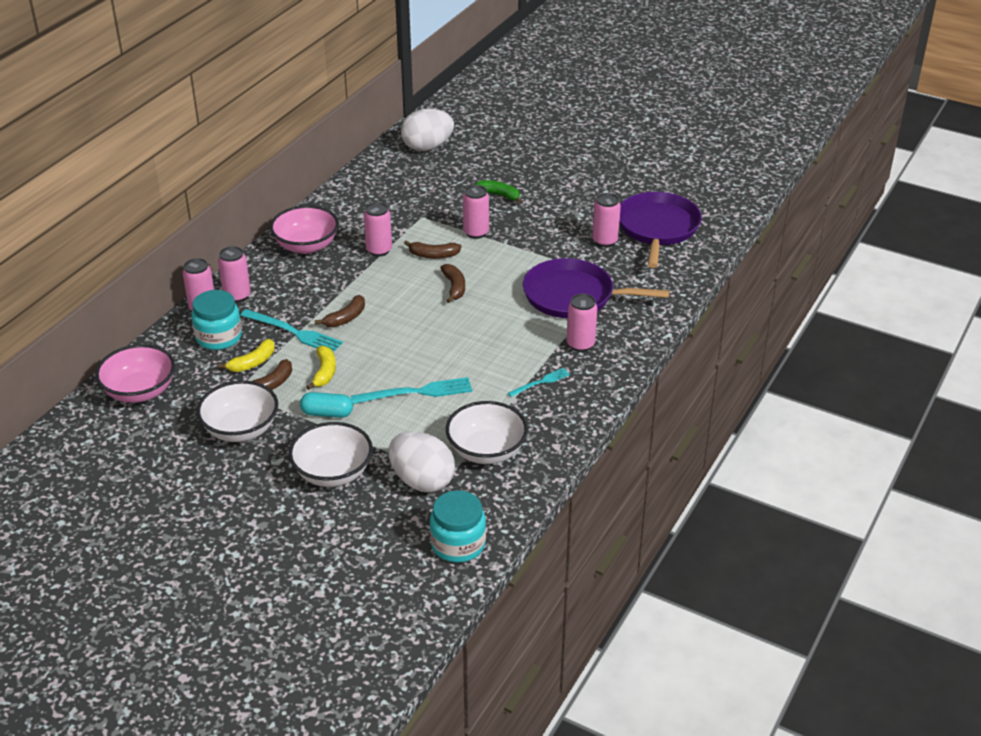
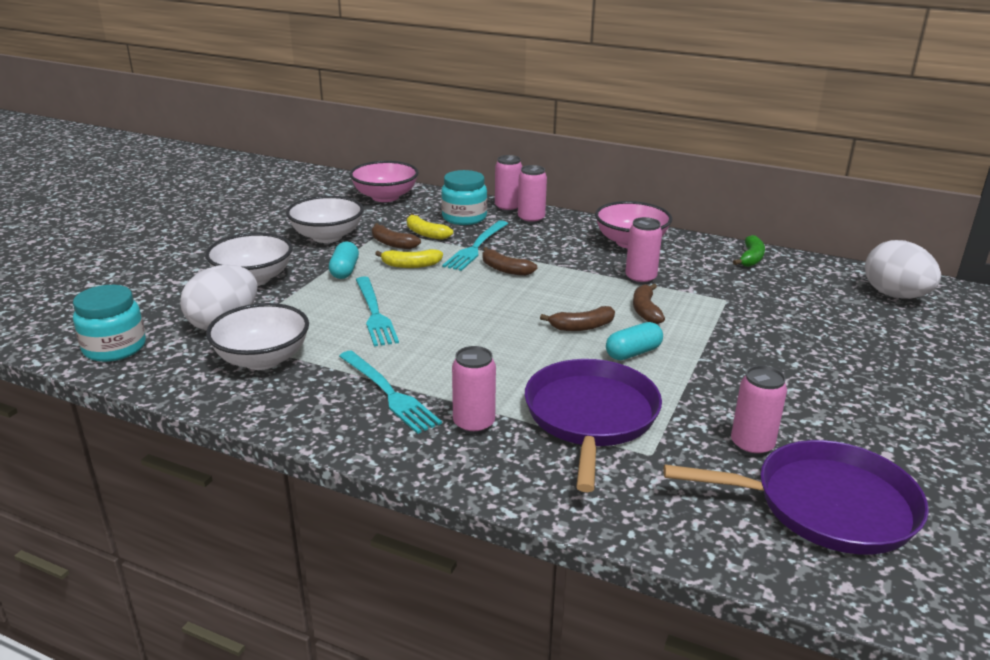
camera: 85 degrees right, 10 degrees down
pink can [463,185,489,239] -> none
green banana [475,180,522,204] -> green banana moved to [733,235,765,267]
turquoise fork [508,368,570,397] -> turquoise fork [339,350,442,434], size x1.72
none -> turquoise capsule [606,322,663,360]

